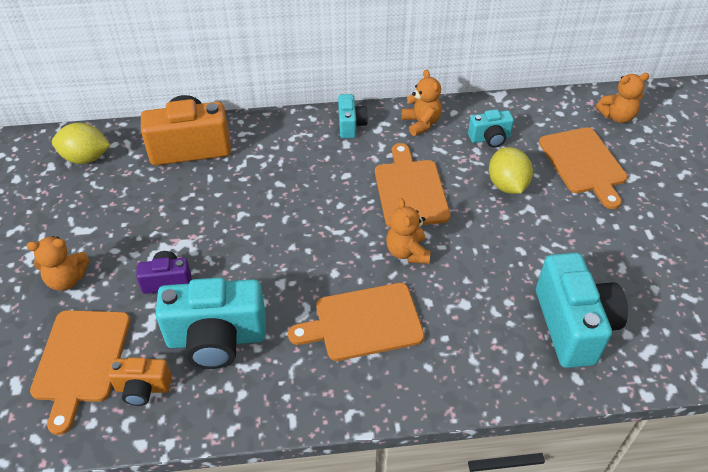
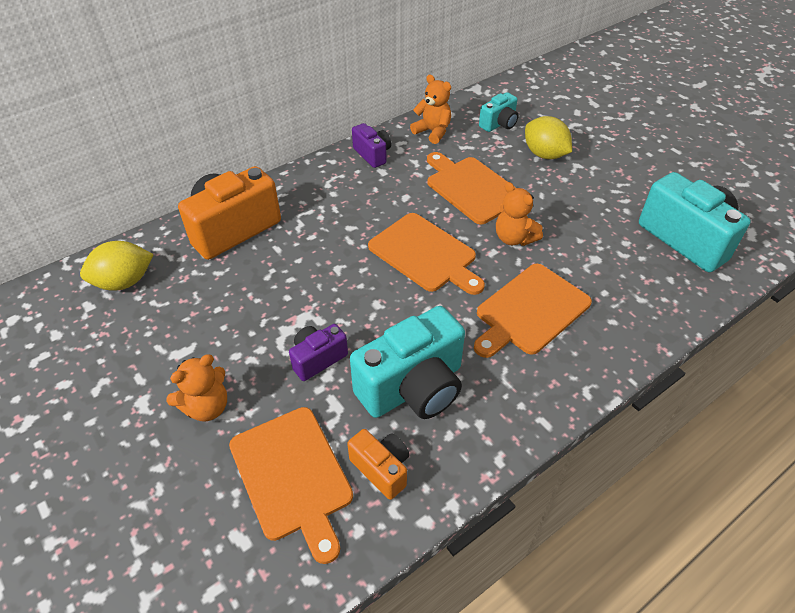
camera: 30 degrees left, 0 degrees up
orange camera [108,357,172,406] -> orange camera turned 105 degrees counterclockwise [347,429,409,500]
turquoise camera [338,94,368,138] -> purple camera [352,123,391,168]
orange cutting board [539,127,628,209] -> orange cutting board moved to [368,213,485,295]
orange teddy bear [596,73,649,123] -> none

